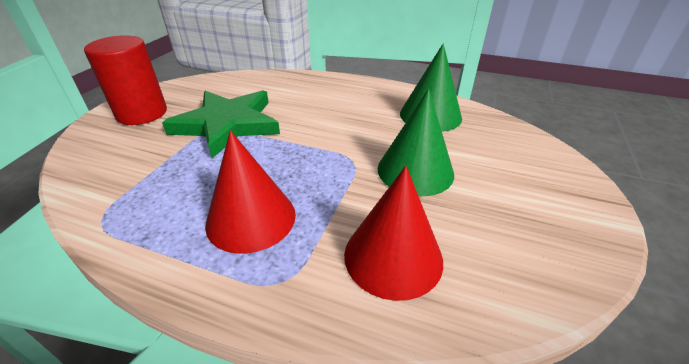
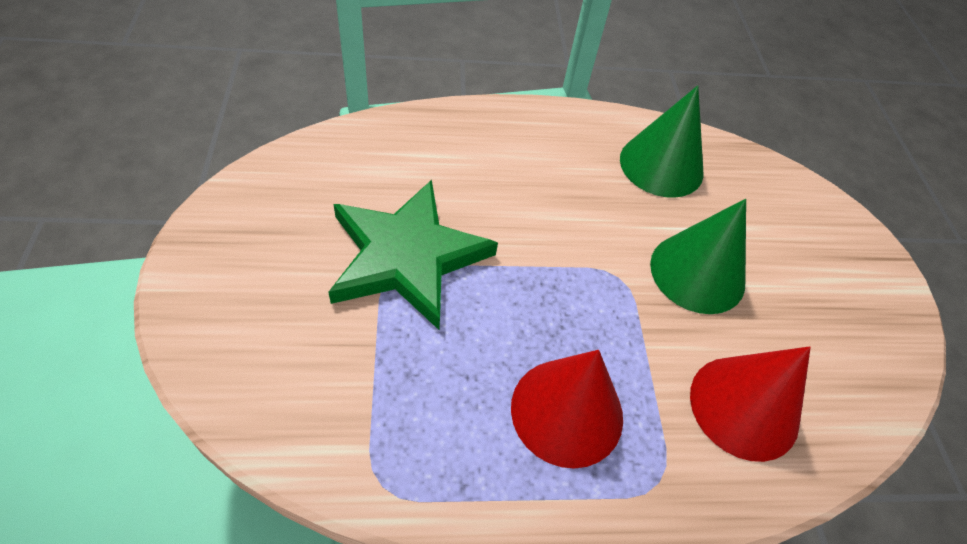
camera: 30 degrees left, 15 degrees up
red cylinder [84,35,167,125] -> none

